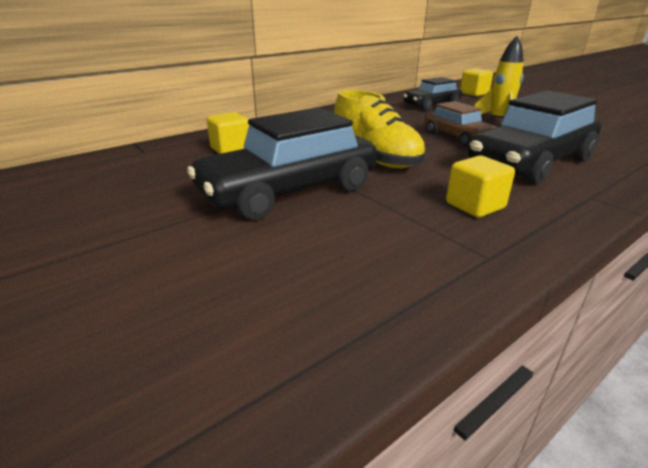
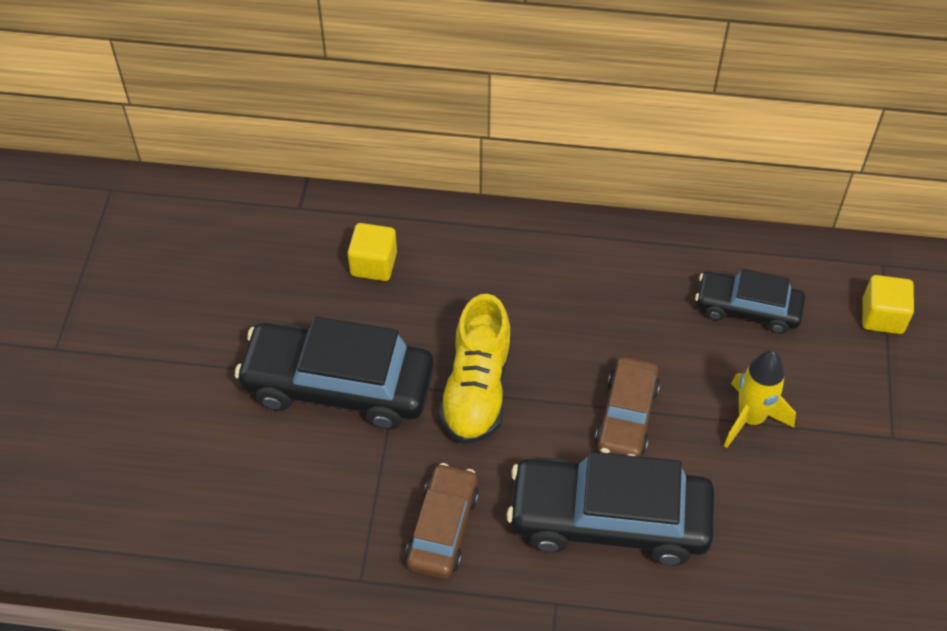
camera: 45 degrees right, 25 degrees up
yellow cube [446,156,515,217] -> brown car [406,463,479,578]

